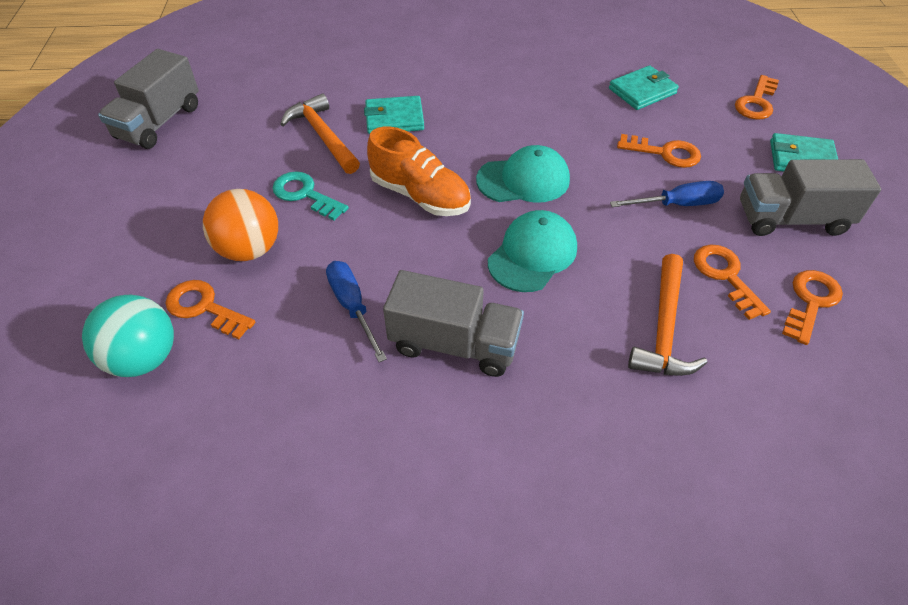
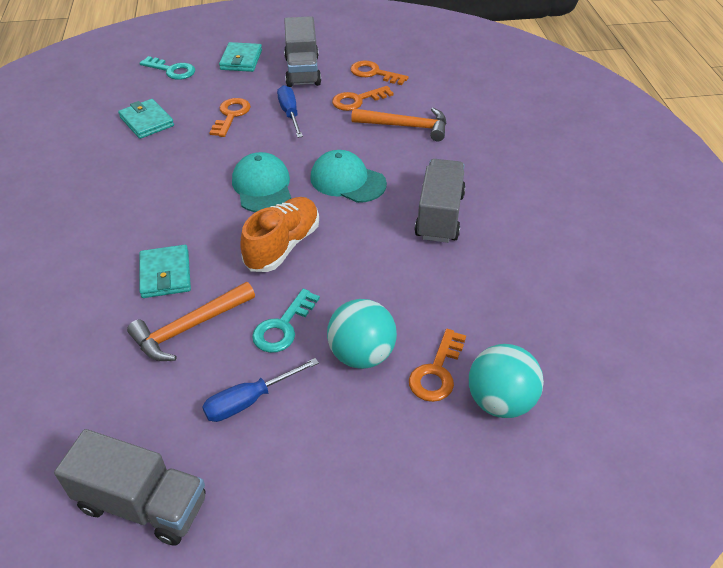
camera: 95 degrees left, 5 degrees down
orange ball [203,189,278,261] -> turquoise ball [327,299,397,369]
blue screwdriver [326,261,387,362] -> blue screwdriver moved to [202,358,319,422]
orange key [735,75,779,120] -> turquoise key [139,56,195,80]

